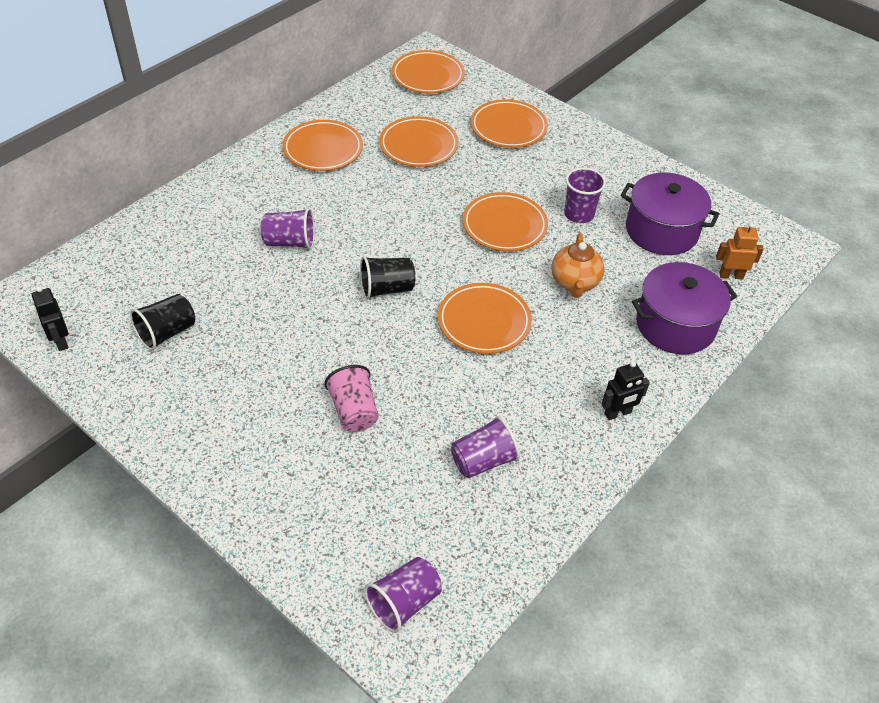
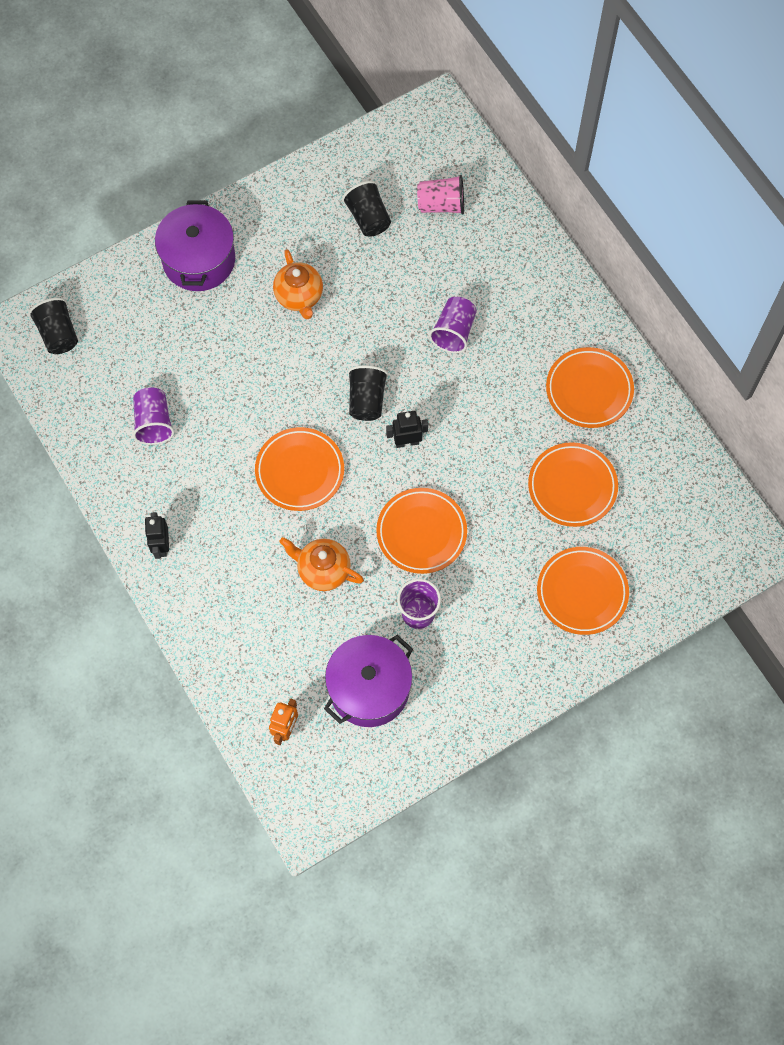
camera: 110 degrees right, 20 degrees up
black robot [32,286,68,351] -> black robot moved to [386,411,428,448]
pink cup [324,365,379,432] -> pink cup moved to [417,175,464,215]
purple cup [364,557,442,633] -> black cup [28,298,78,354]
orange plate [392,50,465,93] -> none
purple pot [632,262,737,354] -> purple pot moved to [155,200,235,291]
none -> orange teapot [273,249,323,319]

